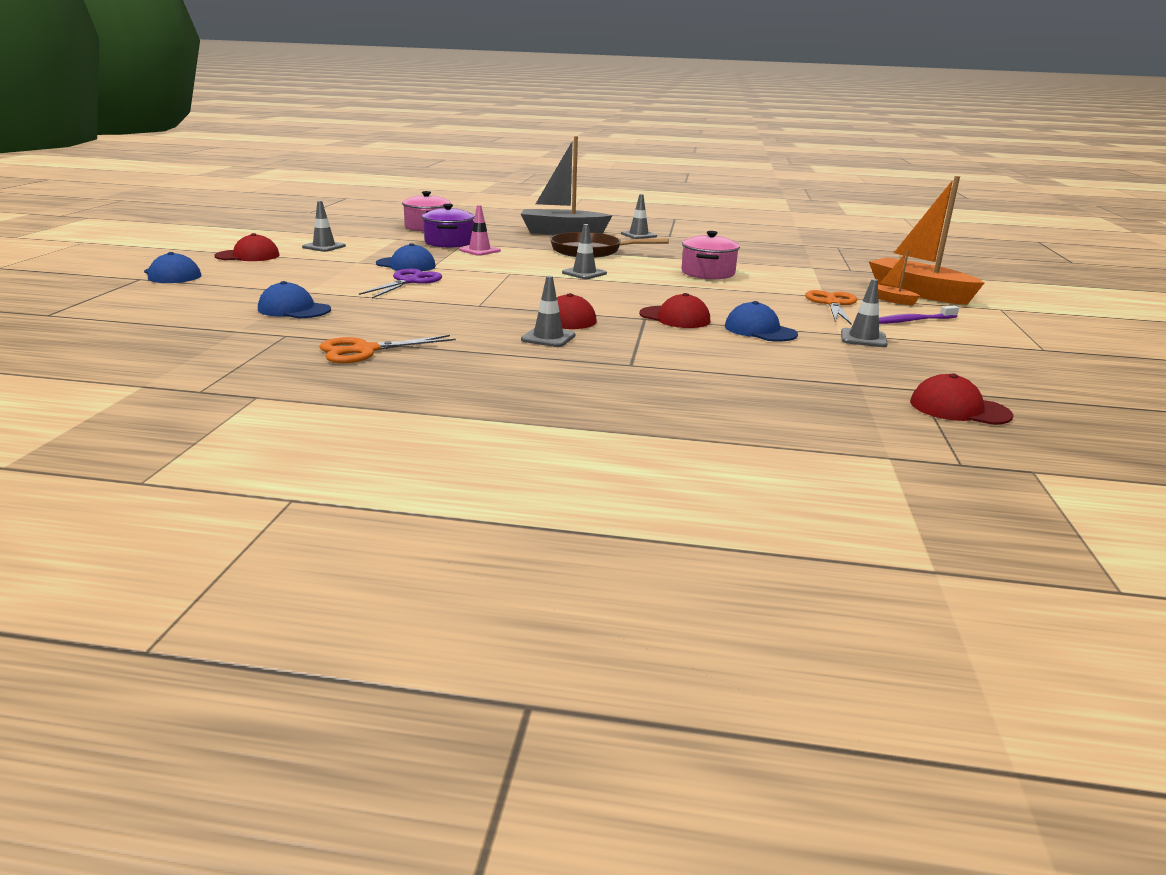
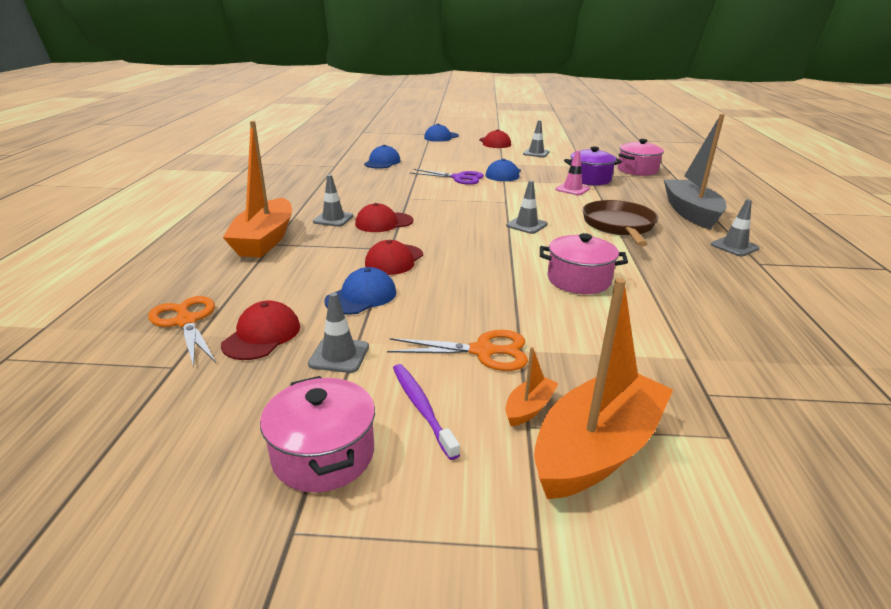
camera: 85 degrees right, 5 degrees up
orange scissors [319,335,456,363] -> orange scissors moved to [148,296,216,367]
red cap [910,373,1014,425] -> red cap moved to [221,301,300,360]
none -> orange boat [223,121,292,257]
none -> pink pot [260,376,375,492]

